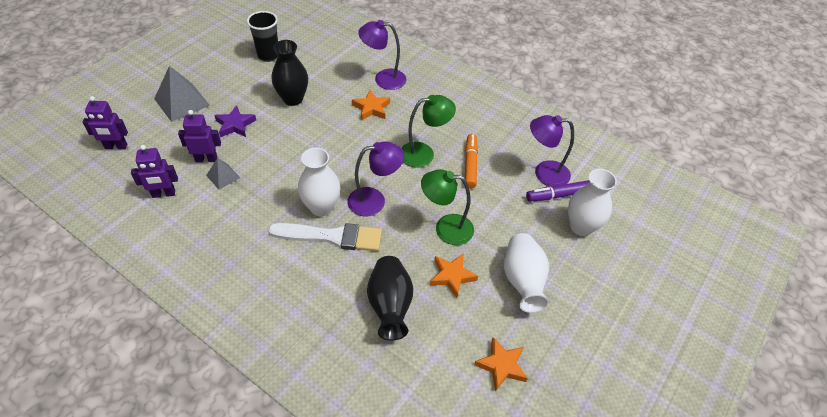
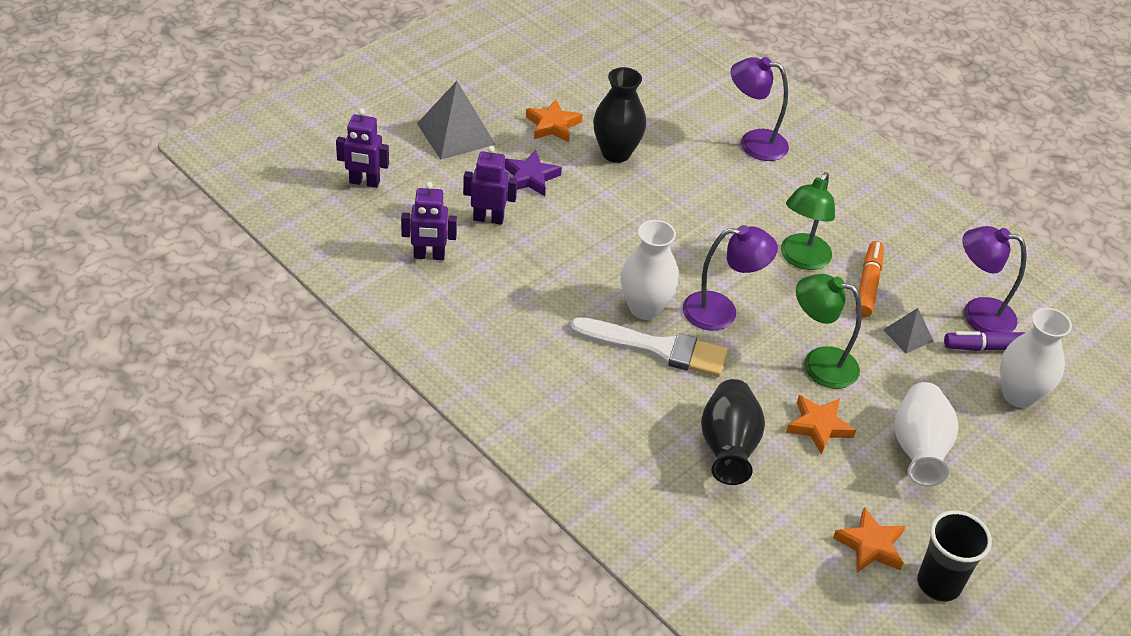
camera: 10 degrees right, 5 degrees down
grey pyramid [206,158,240,190] -> grey pyramid moved to [883,308,933,353]
black cup [247,11,278,62] -> black cup moved to [917,510,992,602]
orange star [352,90,390,120] -> orange star moved to [526,99,583,143]
green lamp [401,95,456,168] -> green lamp turned 120 degrees clockwise [781,172,835,270]

